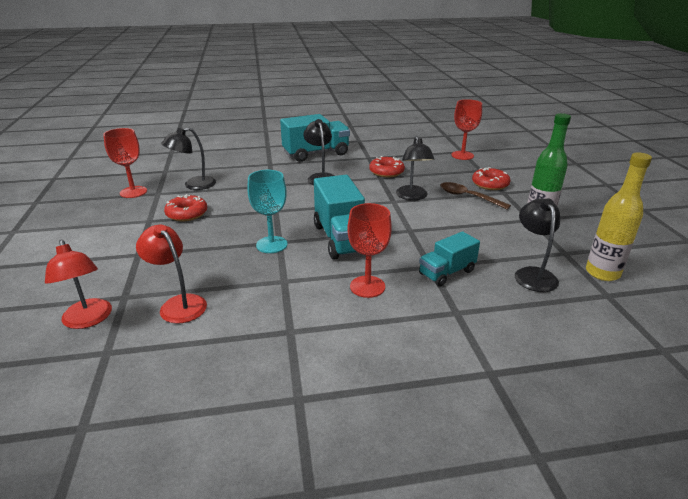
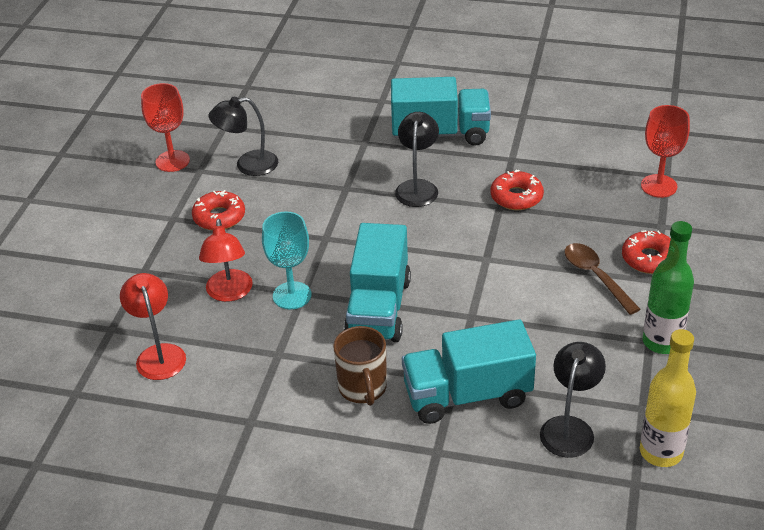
camera: 25 degrees right, 10 degrees up
red lamp [45,240,112,329] -> red lamp moved to [199,219,253,302]
red goblet [347,203,392,298] -> brown mug [333,326,387,406]
black lamp [396,136,434,200] -> none
turquoise truck [419,231,480,286] -> turquoise truck [402,319,536,424], size x1.67

